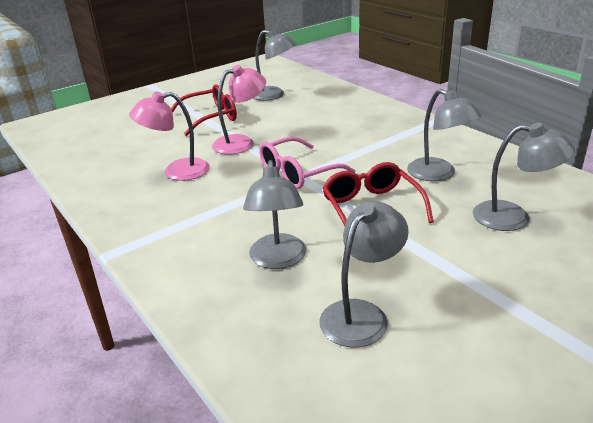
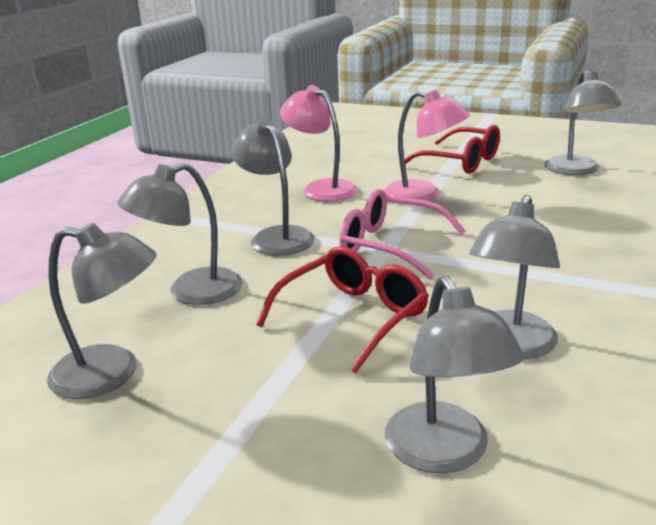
camera: 60 degrees right, 5 degrees down
none -> grey lamp [231,118,315,256]

